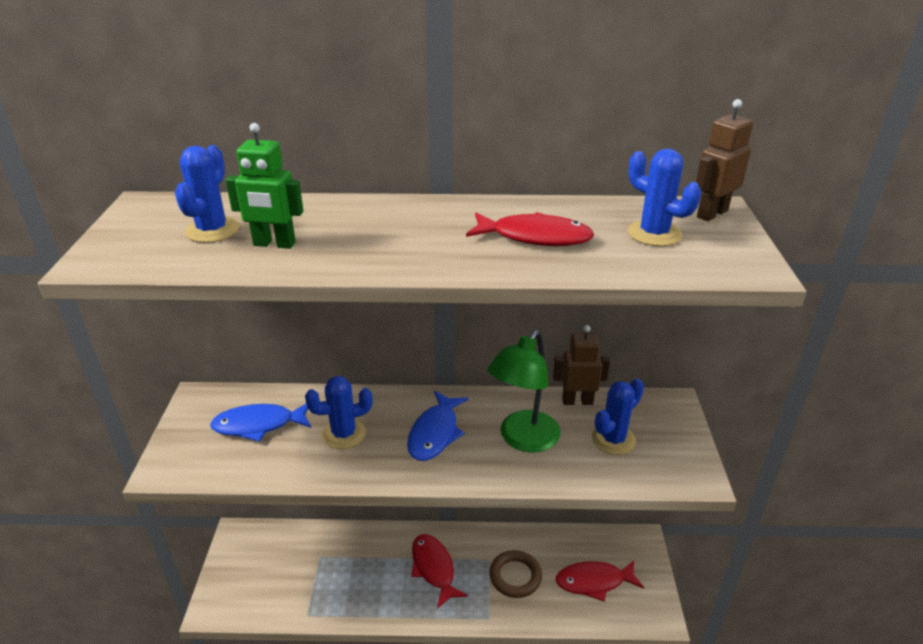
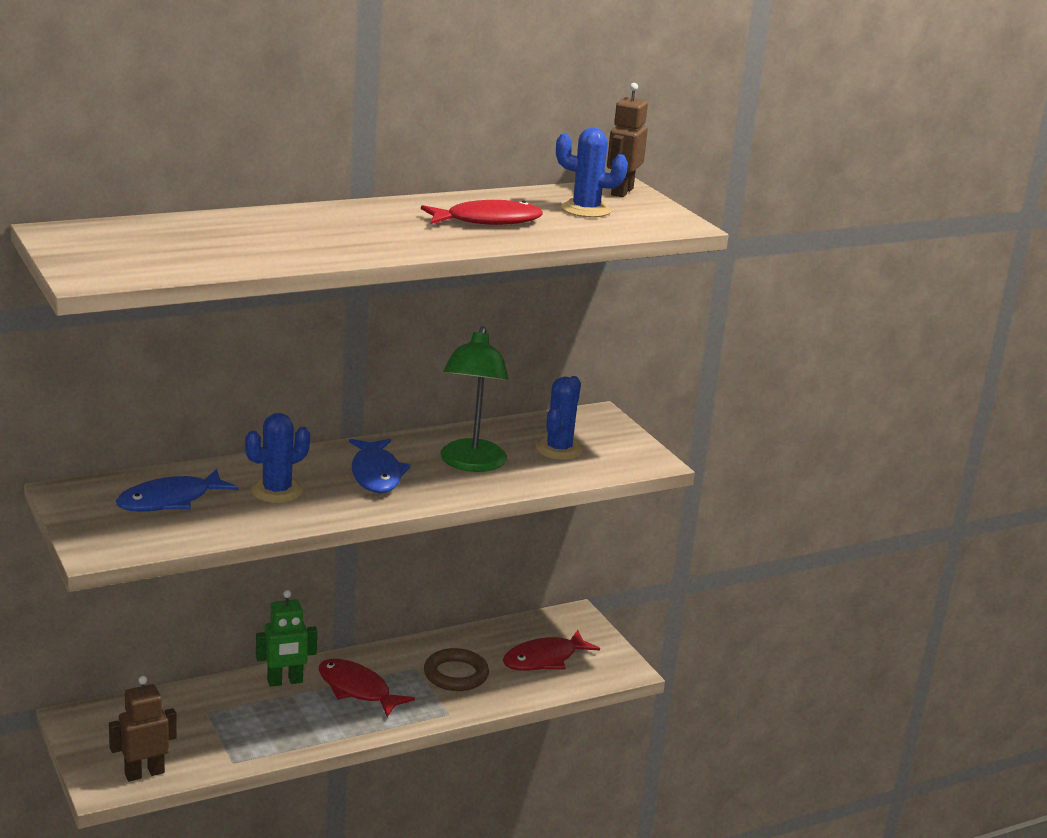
camera: 30 degrees left, 10 degrees down
blue cactus [175,145,239,243] -> none
green robot [226,123,303,249] -> green robot moved to [256,590,317,687]
brown robot [553,325,610,405] -> brown robot moved to [109,676,177,781]

